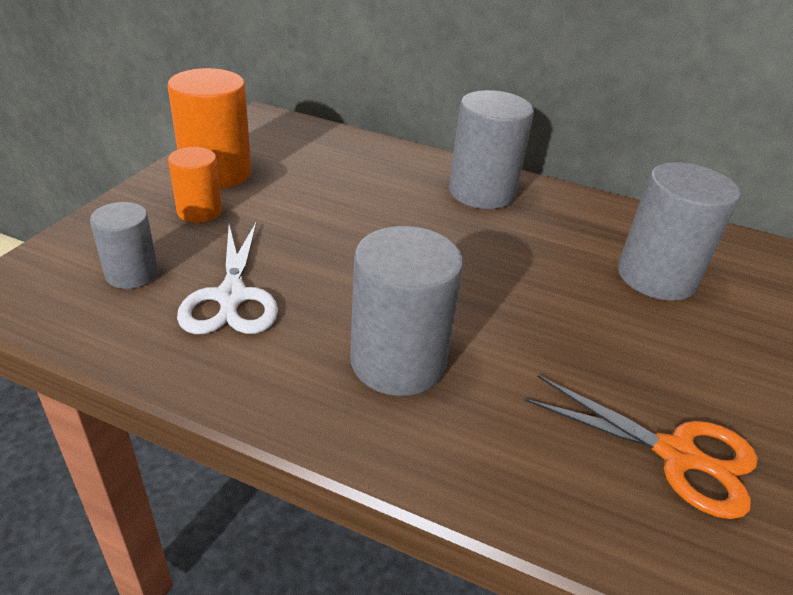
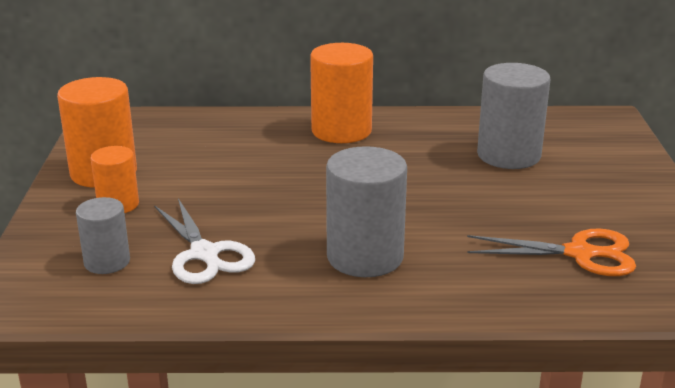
camera: 20 degrees left, 10 degrees down
grey cylinder [449,90,534,209] -> orange cylinder [310,43,373,143]

